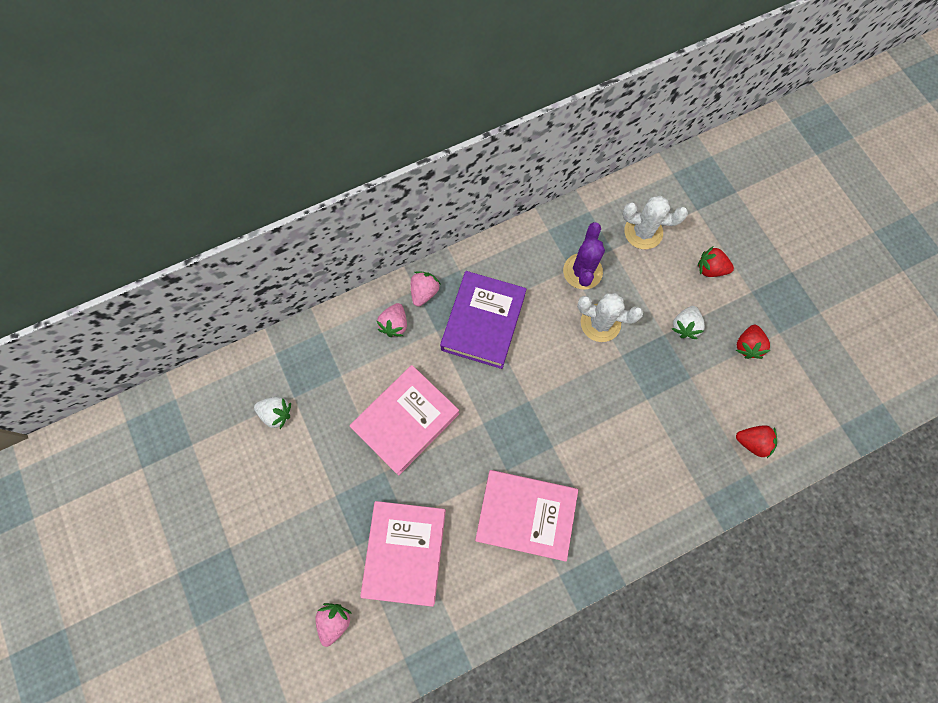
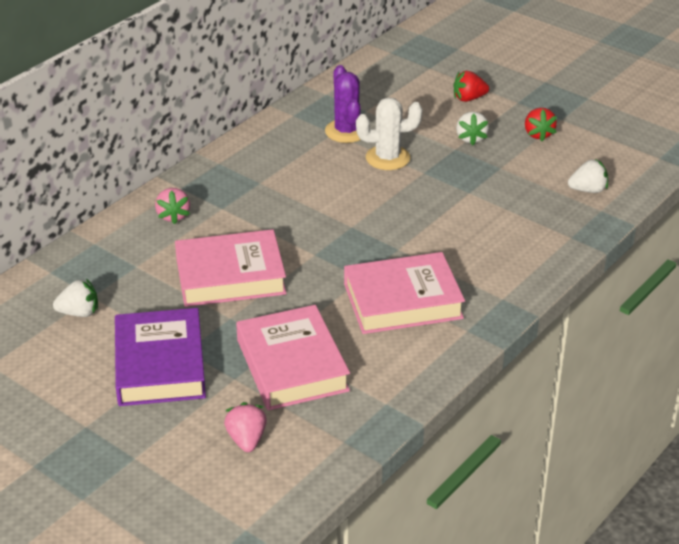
camera: 25 degrees left, 35 degrees down
pink book [350,365,459,475] -> pink book turned 60 degrees clockwise [175,229,287,307]
pink strawberry [411,271,440,306] -> none
purple book [440,271,527,369] -> purple book moved to [115,308,206,406]
white cactus [623,196,688,249] -> none
red strawberry [736,425,777,458] -> white strawberry [568,159,608,193]

